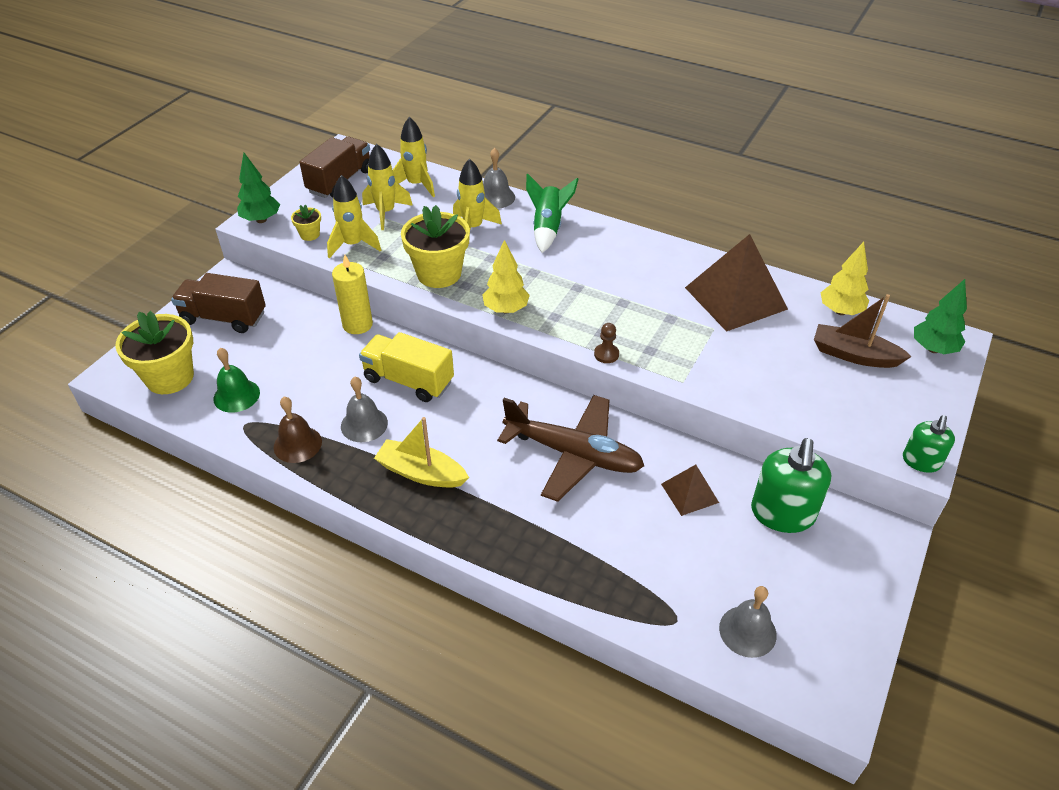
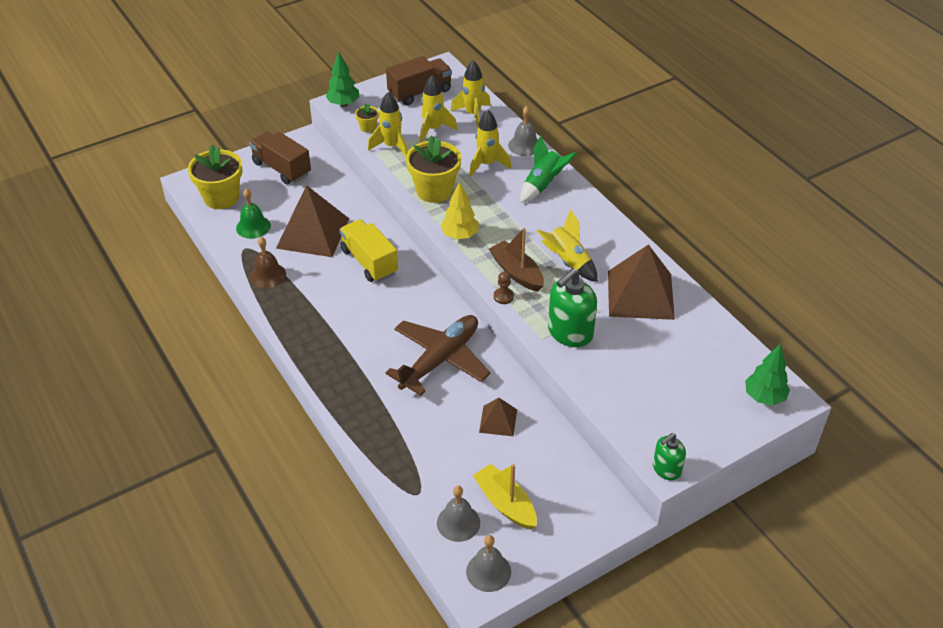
camera: 30 degrees right, 0 degrees up
yellow candle [332,255,373,334] -> none
grey bell [341,377,388,442] -> grey bell moved to [466,535,511,592]
yellow boat [374,417,469,488] -> yellow boat moved to [473,464,537,530]
brown plane [497,395,644,502] -> brown plane turned 105 degrees counterclockwise [385,315,491,396]
green soap dispenser [751,438,831,533] -> green soap dispenser moved to [548,268,597,347]
brown boat [814,294,912,368] -> brown boat moved to [489,228,544,292]
yellow tree [821,242,869,315] -> none
none -> brown pyramid [276,185,349,257]
none -> yellow rocket [536,209,598,282]

